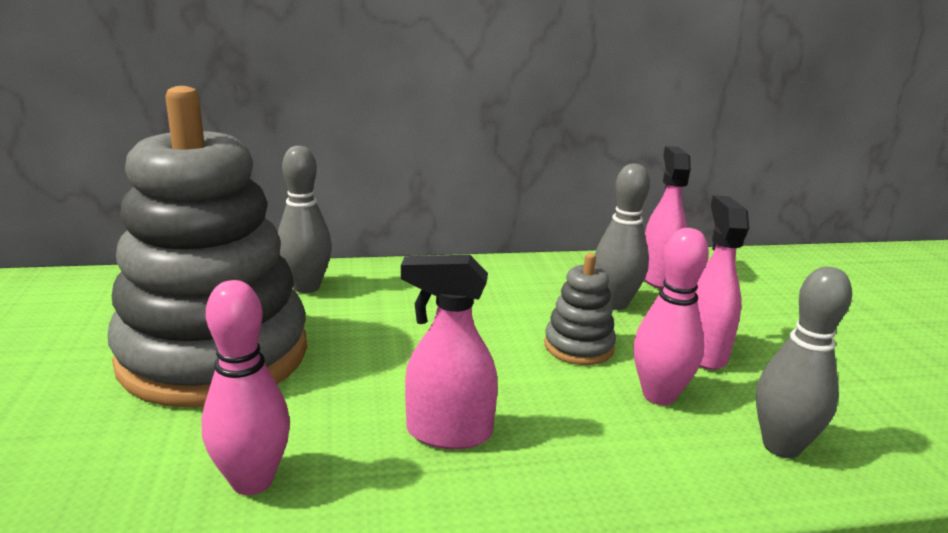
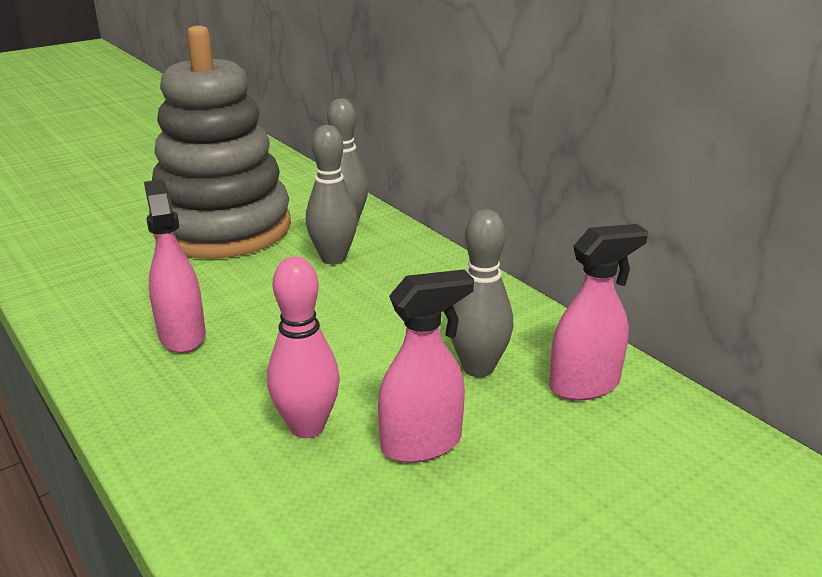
camera: 65 degrees right, 5 degrees up
pink bowling pin [201,280,290,495] -> none
grey stacking toy [544,253,616,365] -> none
grey bowling pin [756,266,852,458] -> grey bowling pin moved to [306,125,358,264]

